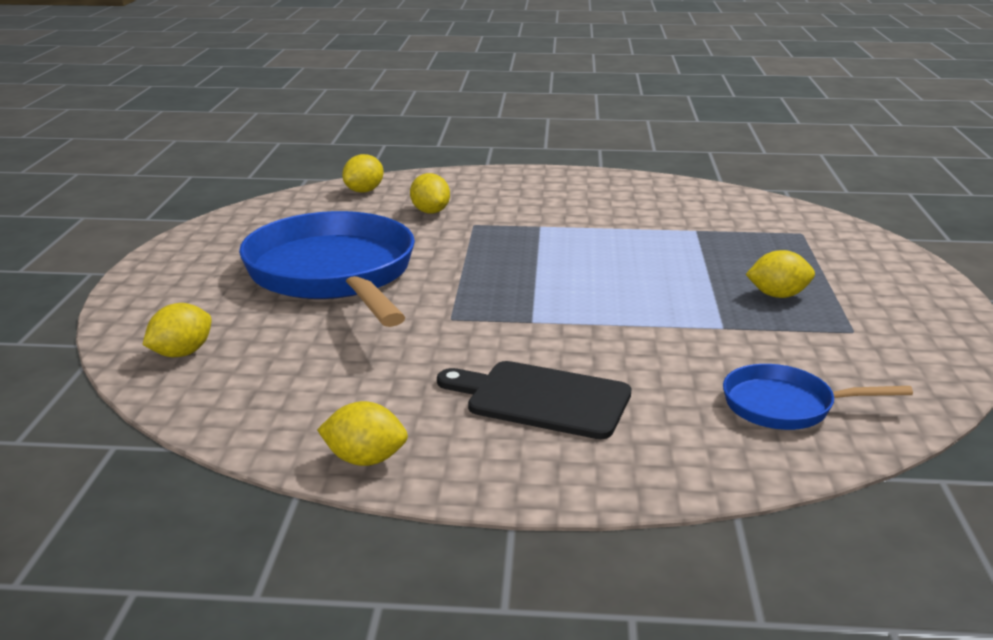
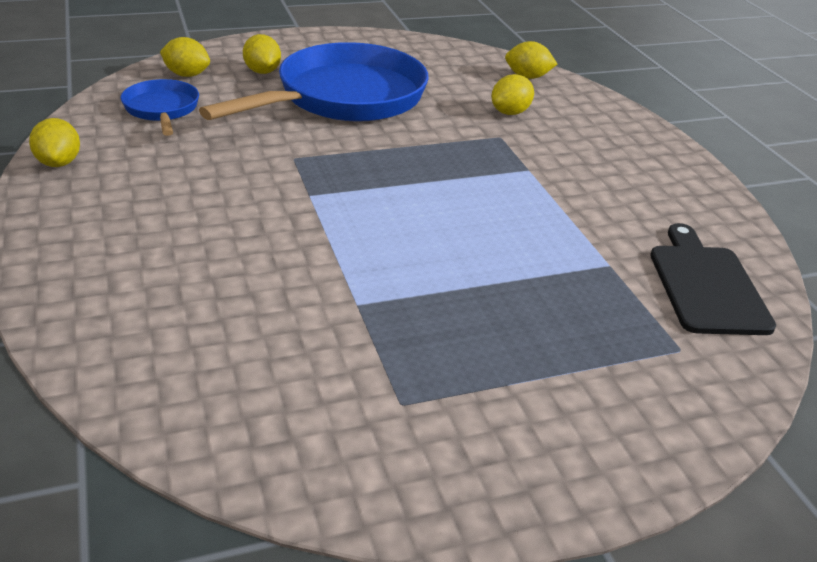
camera: 65 degrees right, 10 degrees up
black cutting board [437,361,632,439] -> black cutting board moved to [650,223,776,335]
blue pan [723,364,913,430] -> blue pan moved to [121,79,199,136]
yellow lemon [746,250,815,298] -> yellow lemon moved to [243,34,281,74]

